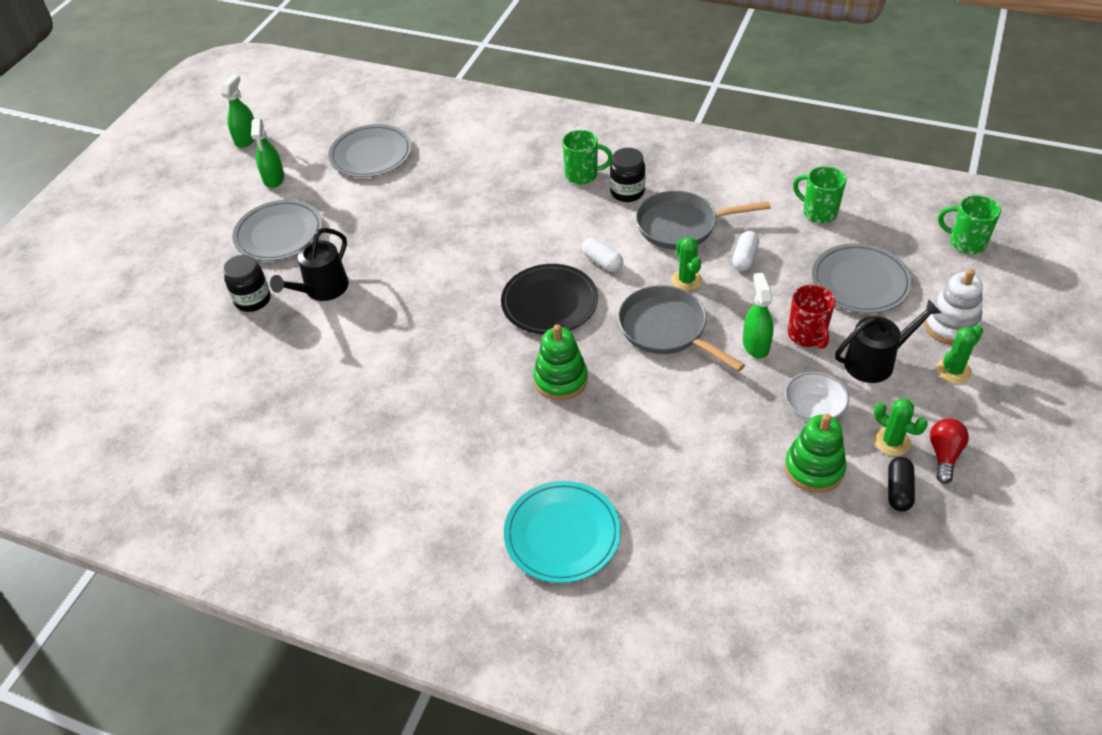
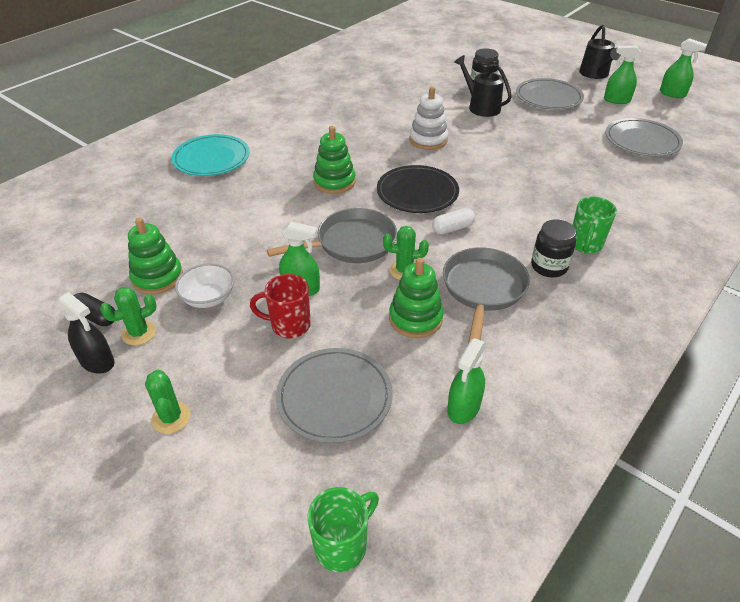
camera: 105 degrees right, 5 degrees down
white capsule [732,231,759,271] -> green stacking toy [389,258,444,338]
green mug [793,166,846,224] -> green spray bottle [447,338,486,424]
black watering can [835,299,941,383] -> black watering can moved to [579,25,621,79]
white stacking toy [924,269,983,345] -> white stacking toy moved to [409,86,448,150]
red light bulb [930,418,969,484] -> black spray bottle [57,292,115,374]

